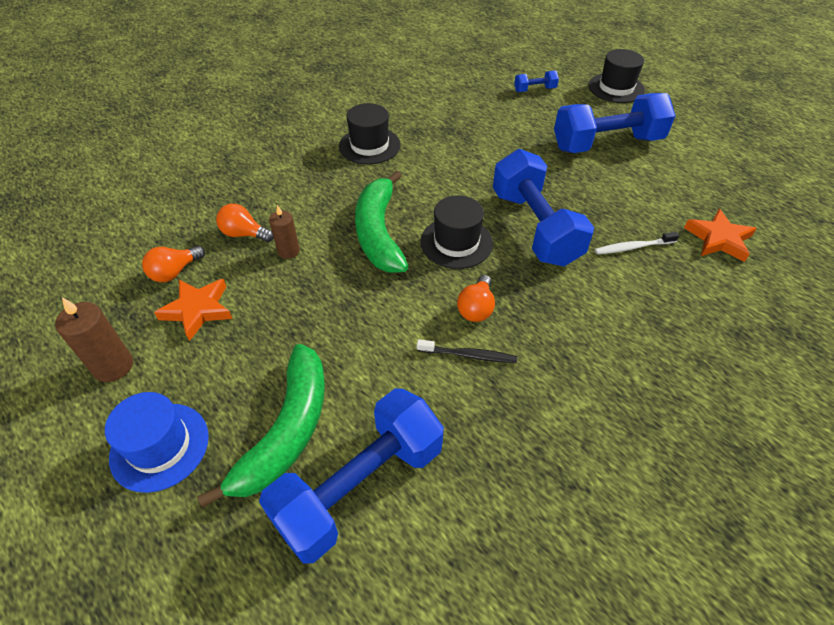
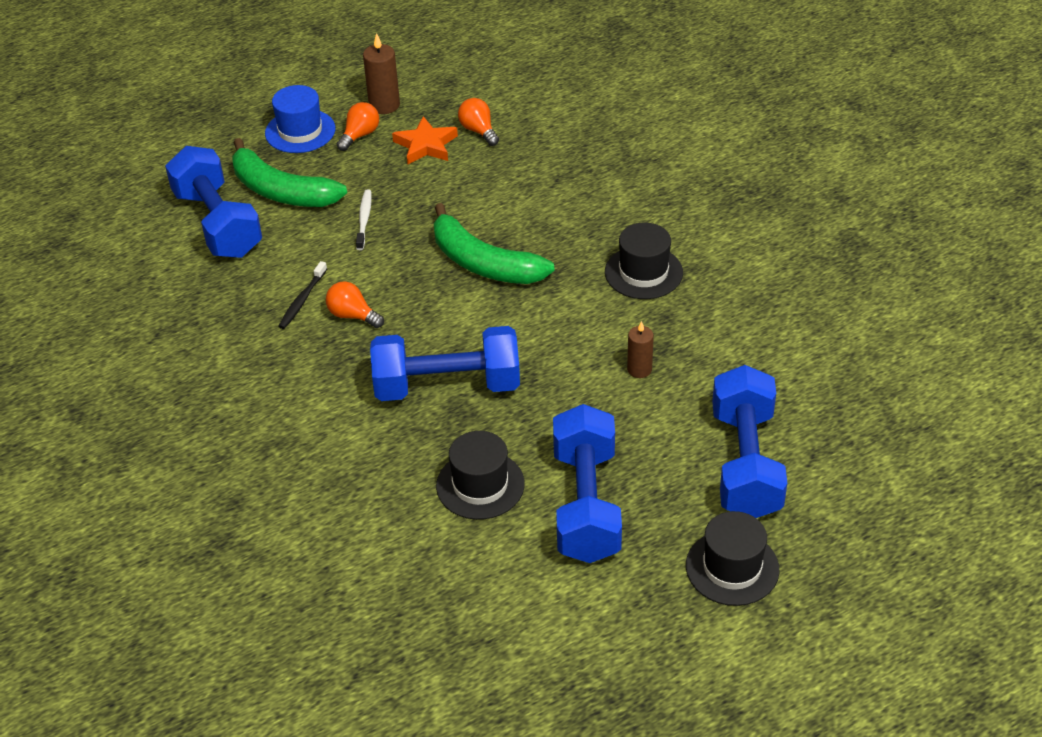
camera: 105 degrees right, 5 degrees down
orange light bulb [216,204,274,242] -> orange light bulb moved to [337,102,379,151]
brown candle [269,205,300,259] -> brown candle moved to [627,321,654,378]
green banana [355,170,408,273] -> green banana turned 150 degrees counterclockwise [434,203,555,284]
black hat [420,195,493,269] -> black hat moved to [436,431,525,520]
blue dumbbell [514,70,559,92] -> blue dumbbell [712,365,787,518], size x2.35
white toothbrush [595,232,679,254] -> white toothbrush moved to [356,189,372,250]
orange star [684,209,757,262] -> none

